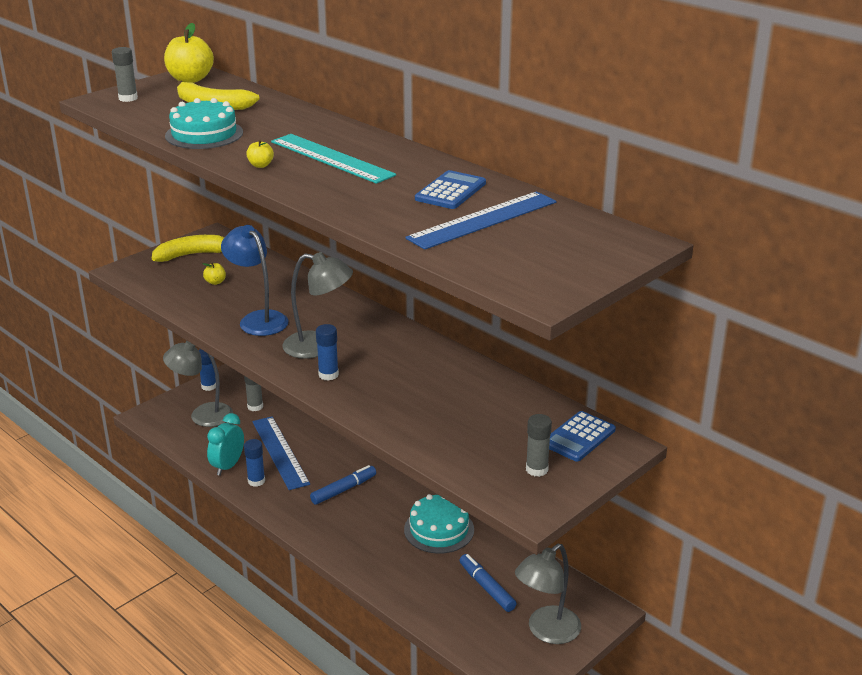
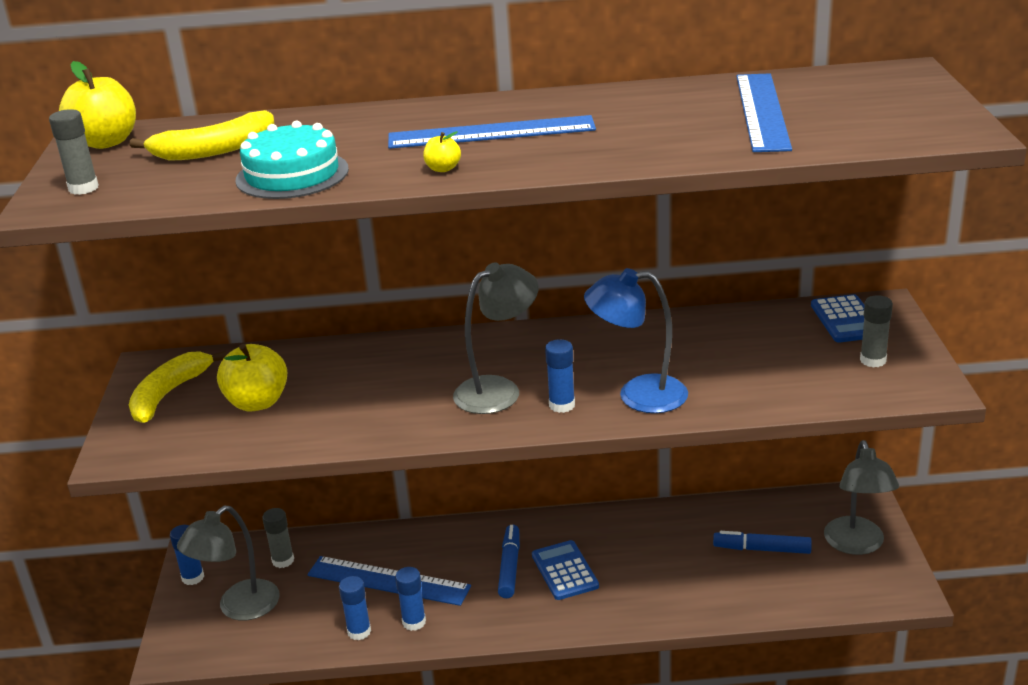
camera: 45 degrees left, 0 degrees up
yellow apple [203,262,226,285] -> yellow apple [217,344,288,412], size x2.14
turquoise clock [207,413,244,476] -> blue glue stick [339,576,371,640]
blue lamp [221,225,289,336] -> blue lamp moved to [584,268,688,413]
turquoise ruler [271,134,396,184] -> blue ruler [388,115,596,149]
turquoise cake [404,494,474,554] -> none
blue calculator [415,170,486,209] -> blue calculator moved to [532,540,599,600]

